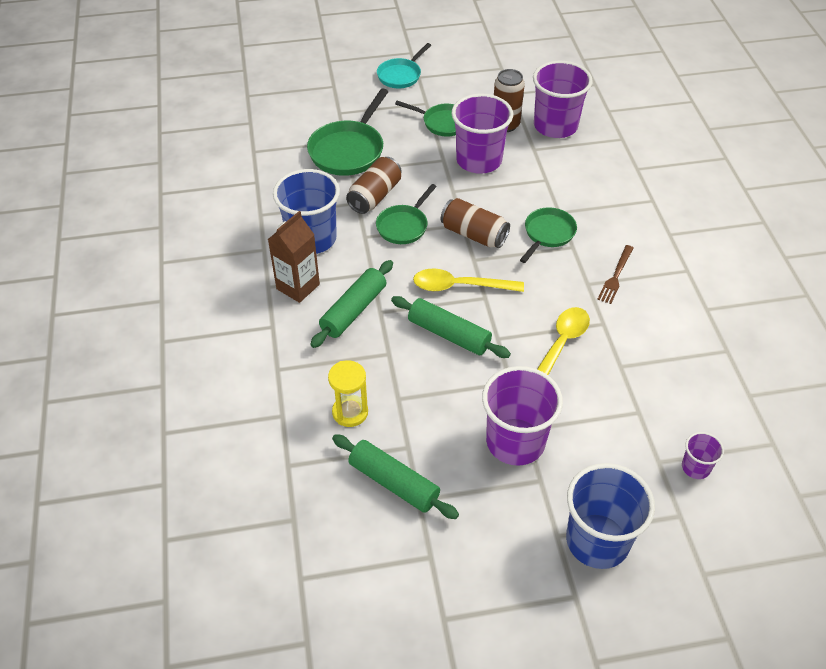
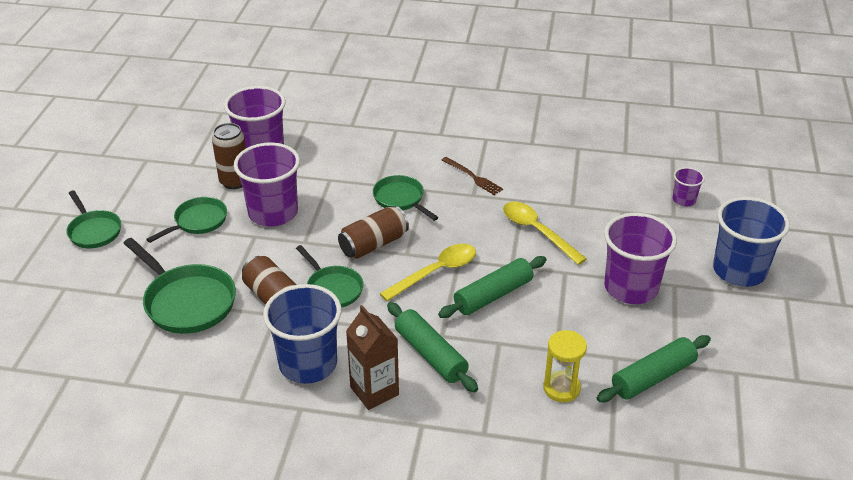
camera: 70 degrees left, 10 degrees down
turquoise pan [377,43,431,88] -> green pan [66,190,121,248]
yellow spoon [413,269,524,292] -> yellow spoon turned 150 degrees counterclockwise [379,244,476,301]

